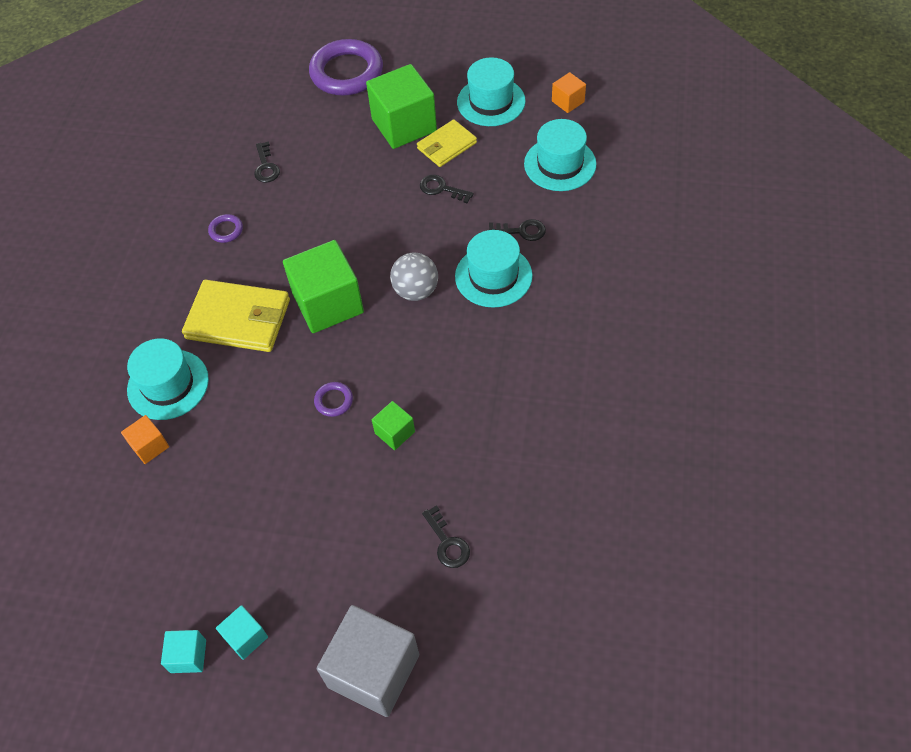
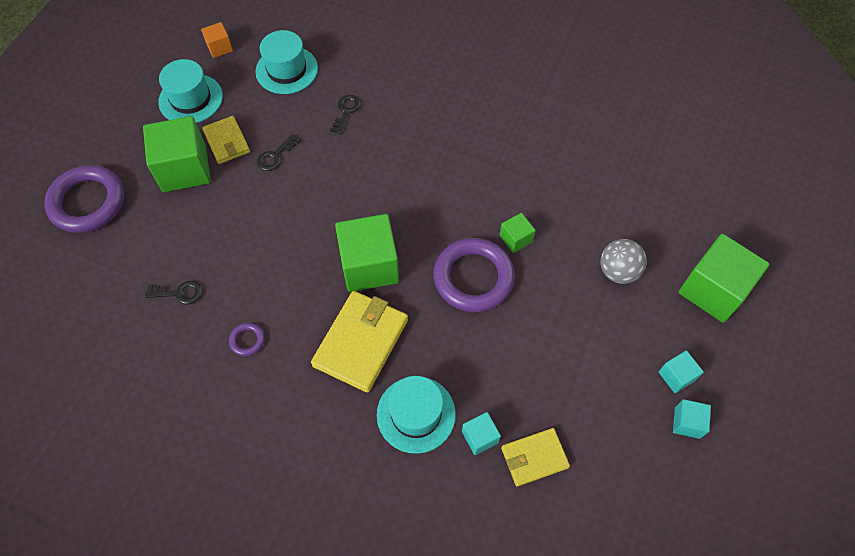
camera: 80 degrees left, 5 degrees up
orange cube [121,415,169,464] -> turquoise cube [462,412,501,455]
purple ring [314,382,353,417] -> purple ring [433,238,515,312], size x2.38
grey cube [317,605,419,717] -> green cube [679,234,770,323]
grey ball [390,253,438,301] -> grey ball moved to [600,239,647,284]
black key [422,505,470,568] -> none
turquoise hat [455,230,533,308] -> none
none -> yellow wallet [501,428,570,486]

